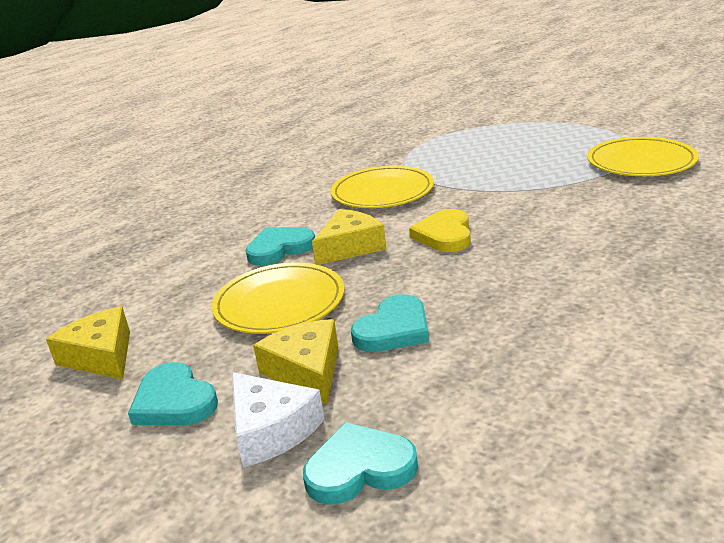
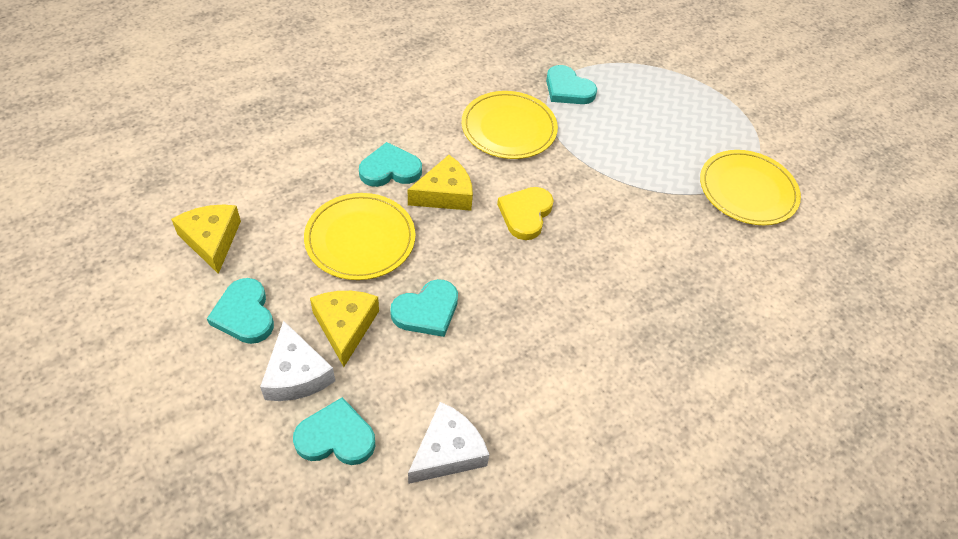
camera: 10 degrees right, 25 degrees up
none -> white cheese [408,402,489,484]
none -> turquoise heart [546,65,597,104]

